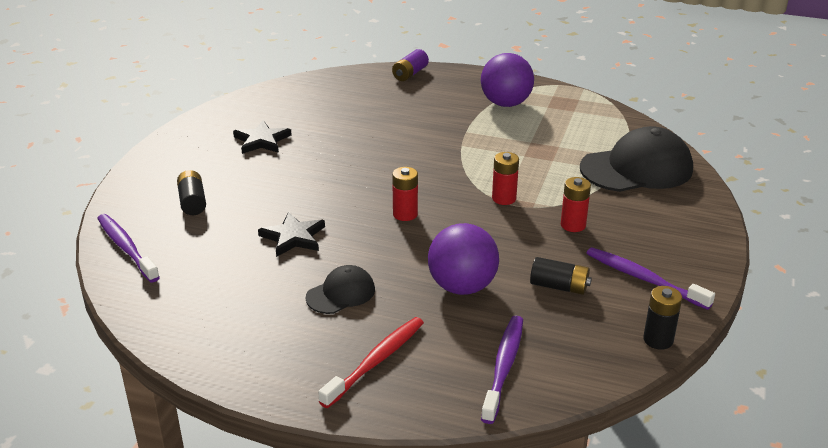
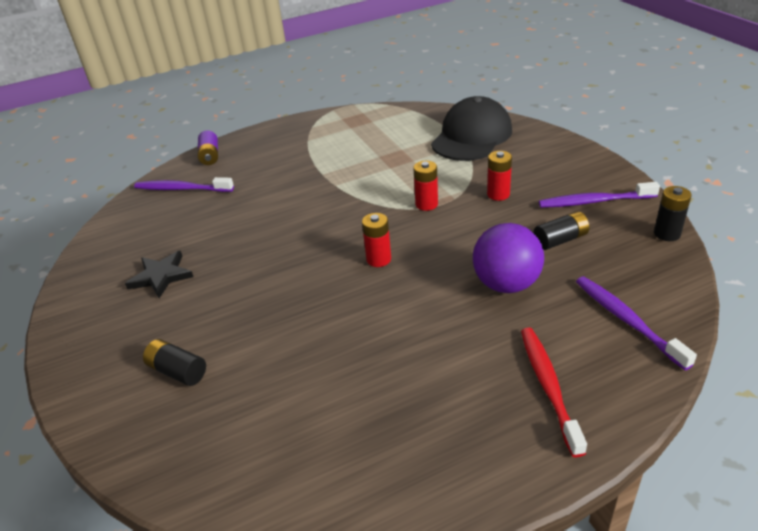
camera: 40 degrees left, 5 degrees up
purple toothbrush [97,214,160,282] -> purple toothbrush moved to [134,177,234,192]
black star [258,212,325,257] -> none
black cap [306,265,375,314] -> none
purple ball [481,53,534,107] -> none

